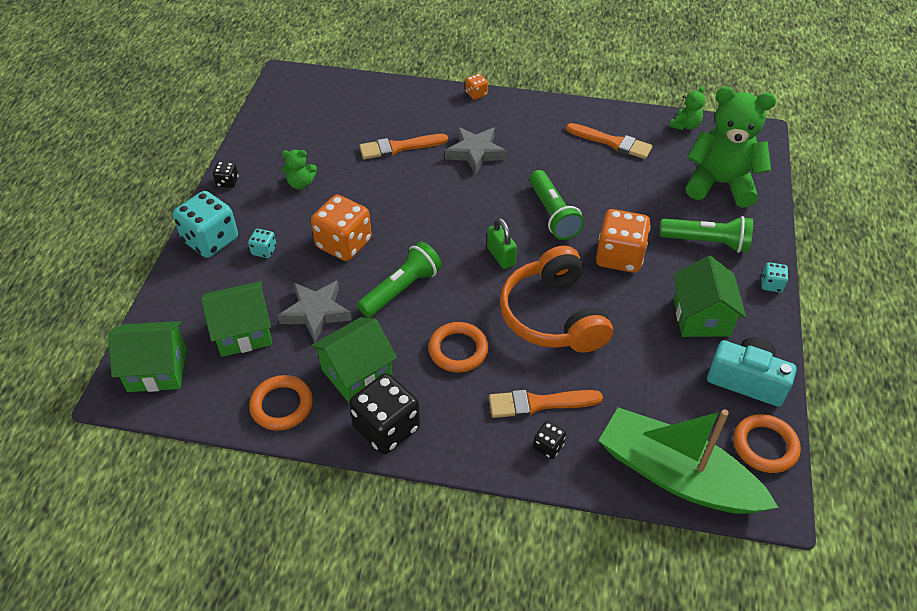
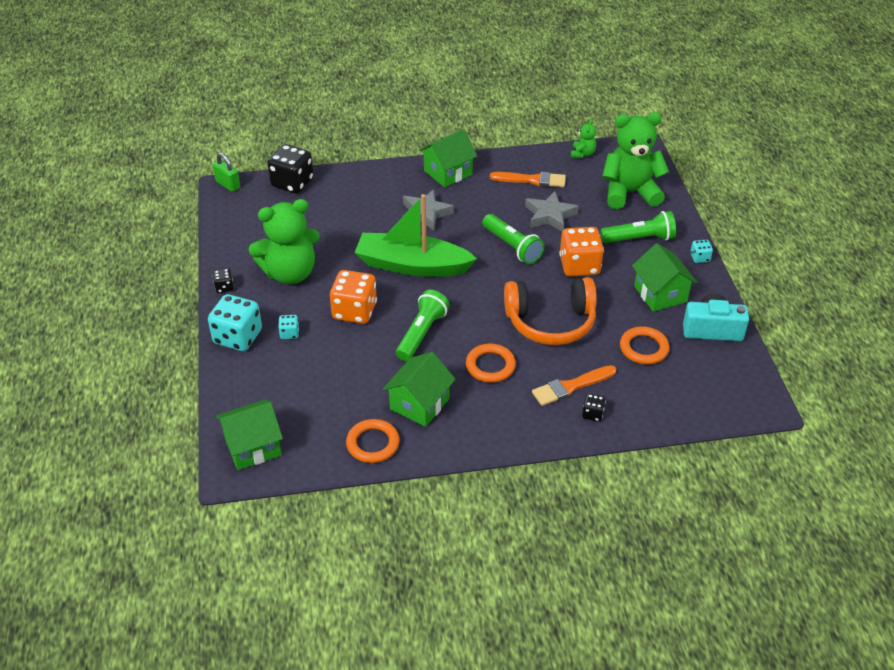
camera: 20 degrees left, 5 degrees down
green house [201,281,272,357] -> green house moved to [419,129,477,188]
grey star [277,280,352,342] -> grey star moved to [525,191,579,231]
green teddy bear [281,150,317,190] -> green teddy bear [249,199,320,284], size x2.26
black dice [349,373,420,454] -> black dice moved to [267,144,314,194]
orange brush [359,134,448,159] -> none
orange dice [465,74,488,100] -> none
green padlock [487,218,517,269] -> green padlock moved to [213,152,240,192]
orange headphones [500,246,613,353] -> orange headphones turned 60 degrees counterclockwise [504,277,597,345]
green boat [598,407,779,514] -> green boat moved to [355,194,477,277]
orange ring [734,414,801,473] -> orange ring moved to [620,327,670,364]

